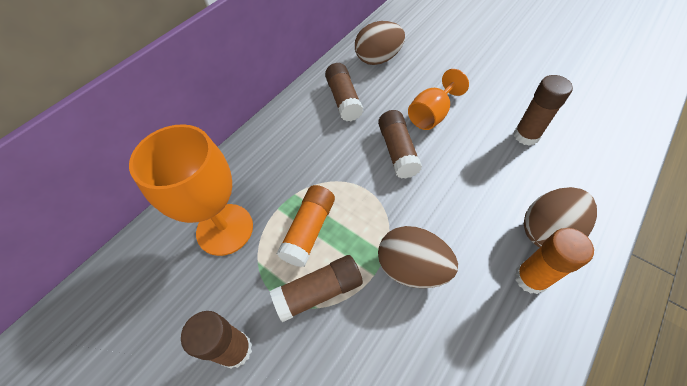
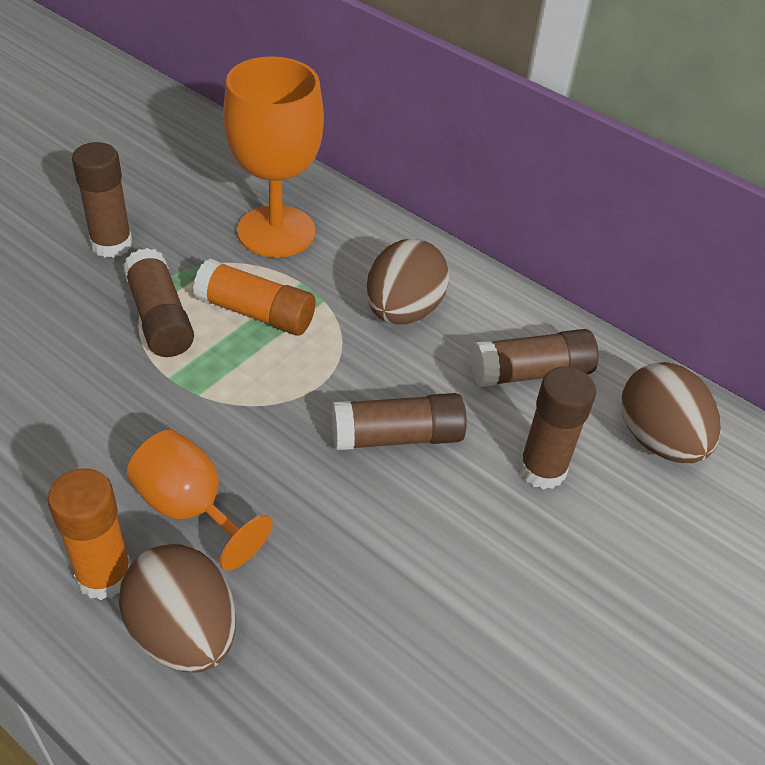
camera: 85 degrees right, 10 degrees down
brown egg [378,226,458,288] -> brown egg moved to [366,239,449,325]
orange goblet [408,69,469,130] -> orange goblet moved to [127,430,273,571]
brown glue stick [514,75,573,146] -> brown glue stick moved to [518,366,596,489]

